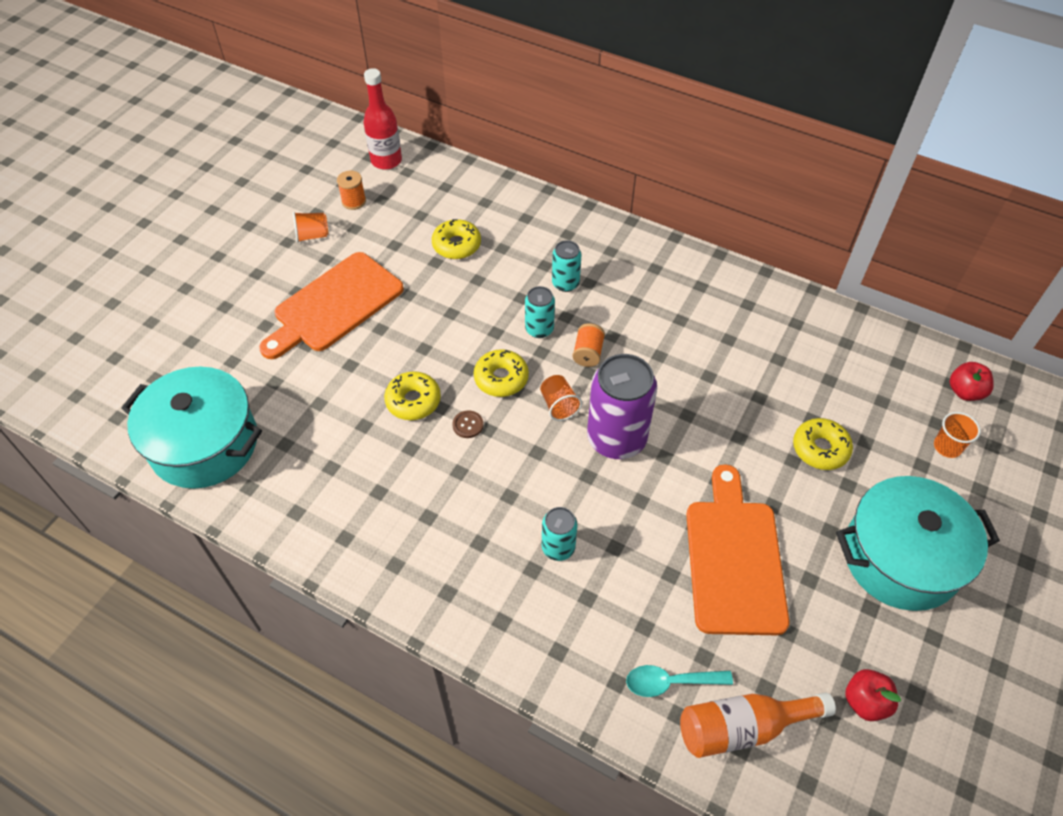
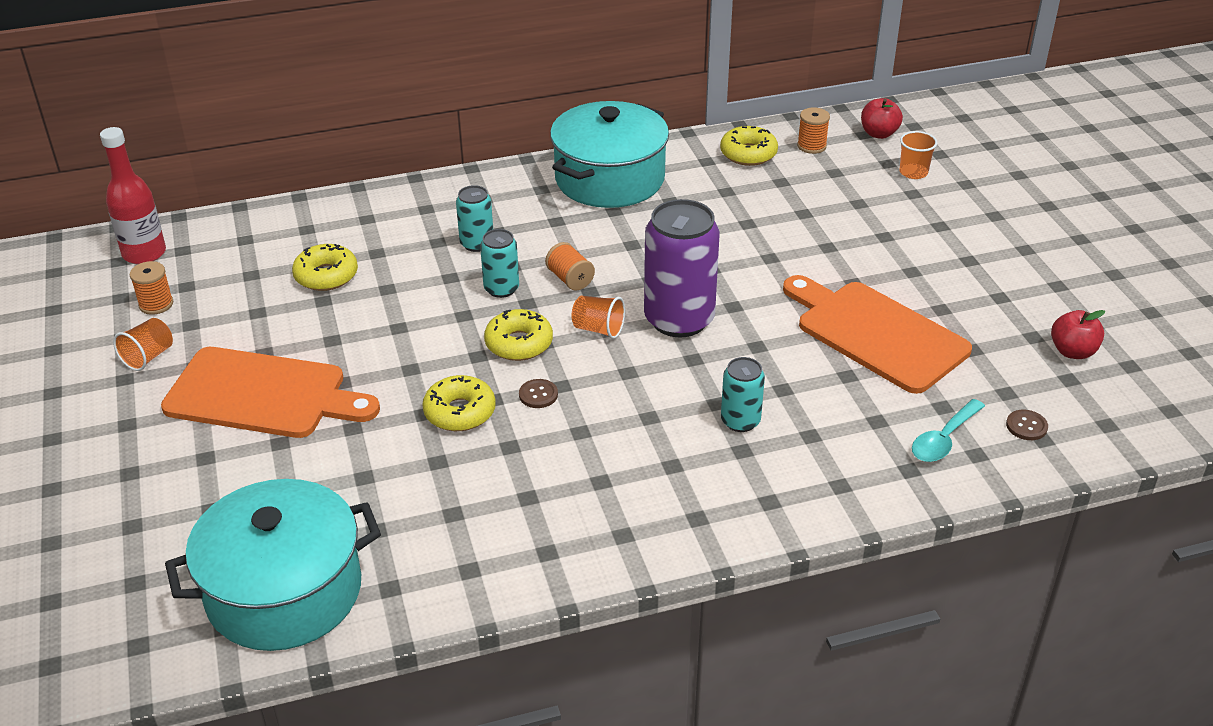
camera: 45 degrees left, 15 degrees down
orange cutting board [259,252,404,359] -> orange cutting board turned 75 degrees counterclockwise [161,347,380,438]
orange bottle [680,693,836,758] -> brown button [1006,410,1048,440]
yellow donut [793,418,853,470] -> yellow donut moved to [720,126,778,166]
turquoise pot [836,476,1000,611] -> turquoise pot moved to [550,101,669,208]
none -> orange spool [797,107,830,154]

